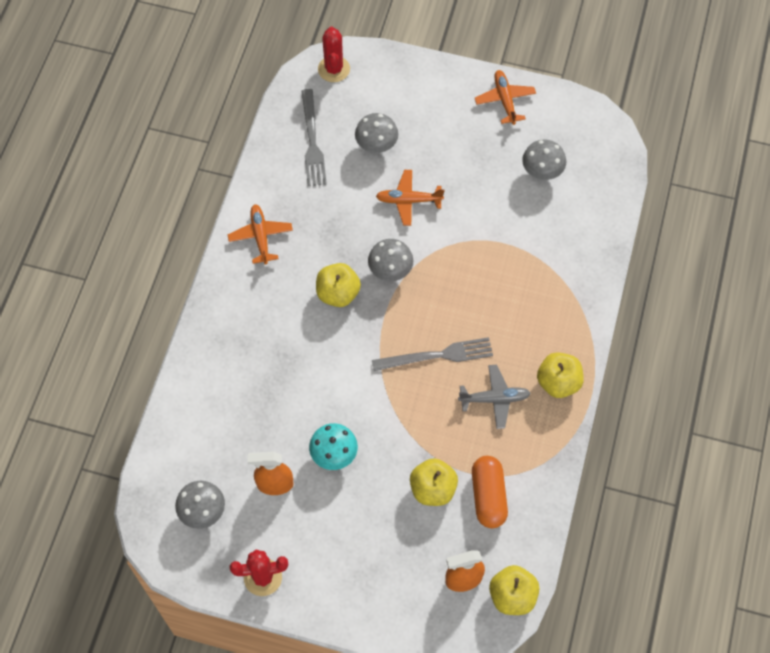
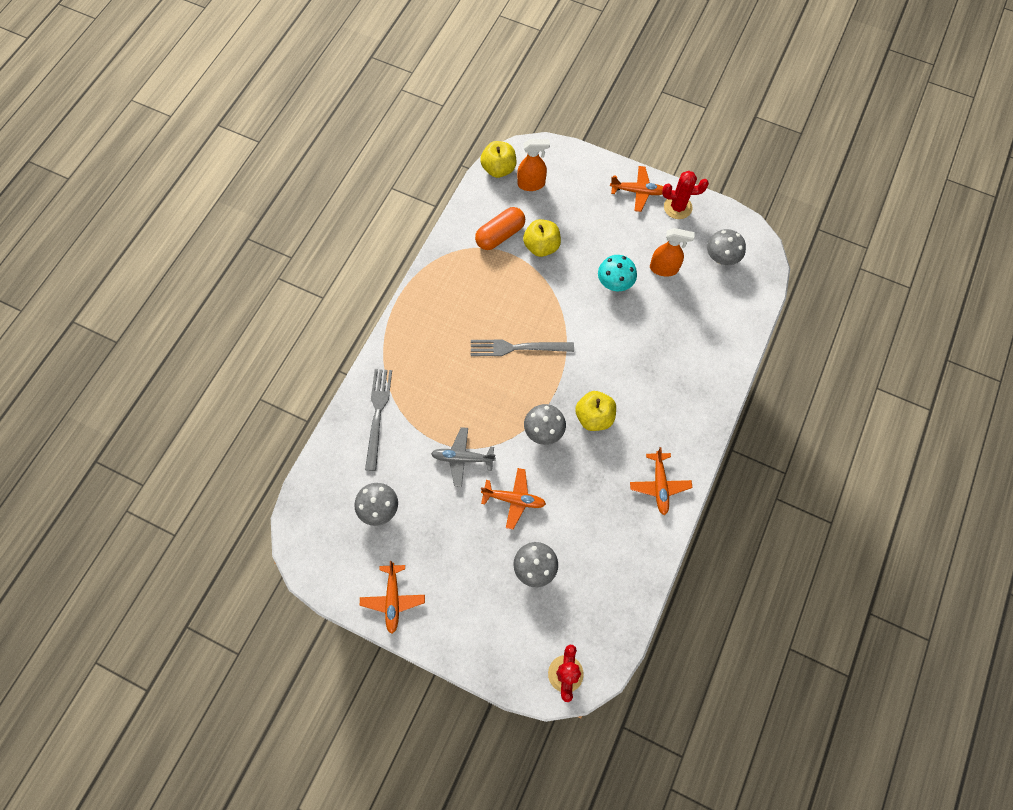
camera: 170 degrees left, 5 degrees up
grey fork [302,89,327,186] -> grey fork moved to [365,369,392,471]
grey plane [458,365,531,429] -> grey plane moved to [431,427,496,487]
orange capsule [472,456,508,528] -> orange capsule turned 45 degrees clockwise [475,207,525,250]
yellow apple [537,352,584,398] -> none
none -> orange plane [610,166,663,212]

